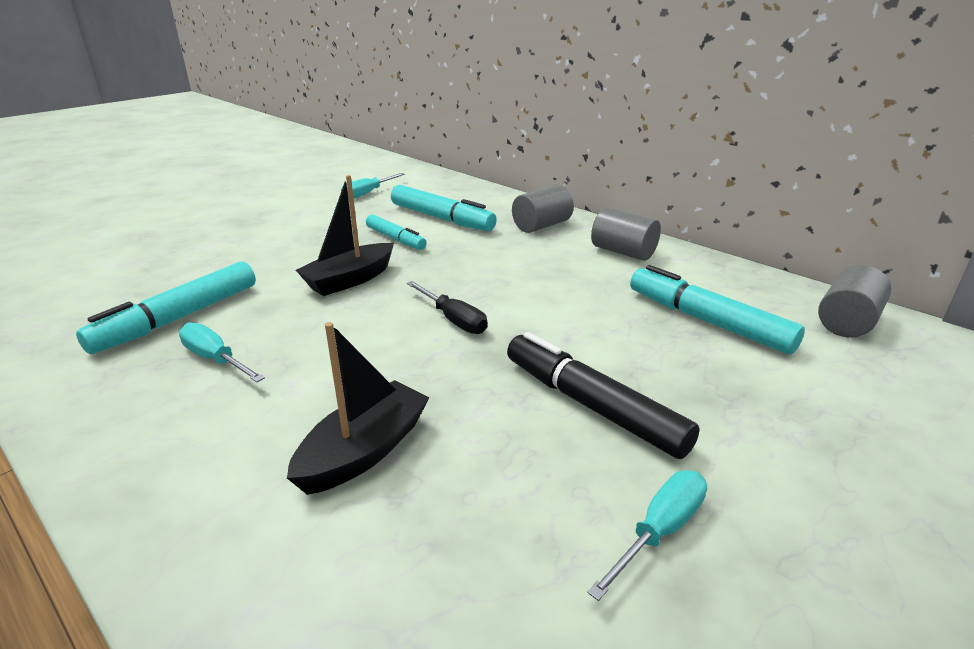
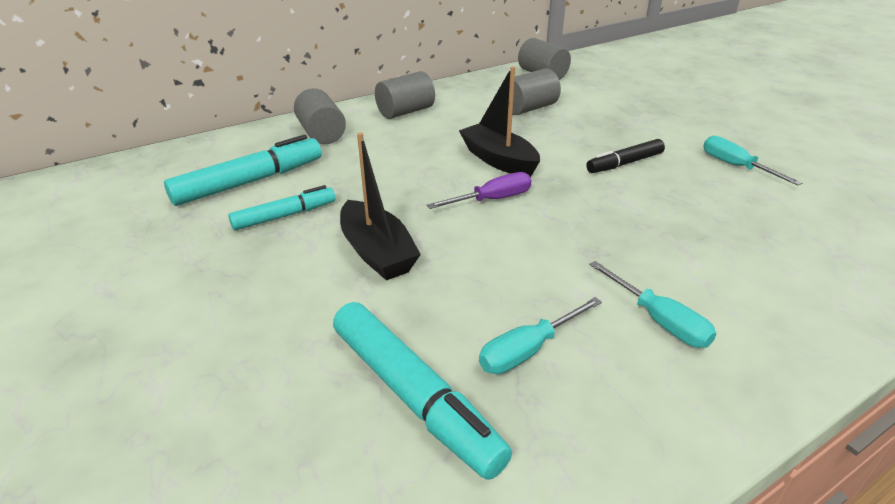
camera: 75 degrees left, 5 degrees up
black boat [287,322,430,495] -> black boat moved to [459,66,540,177]
turquoise screwdriver [341,173,405,199] -> turquoise screwdriver moved to [589,261,717,348]
black screwdriver [407,281,488,334] -> purple screwdriver [427,172,531,209]
black marker [507,332,700,459] -> black marker [586,139,665,173], size x0.62
turquoise marker [630,265,805,355] -> grey cylinder [512,68,561,115]

